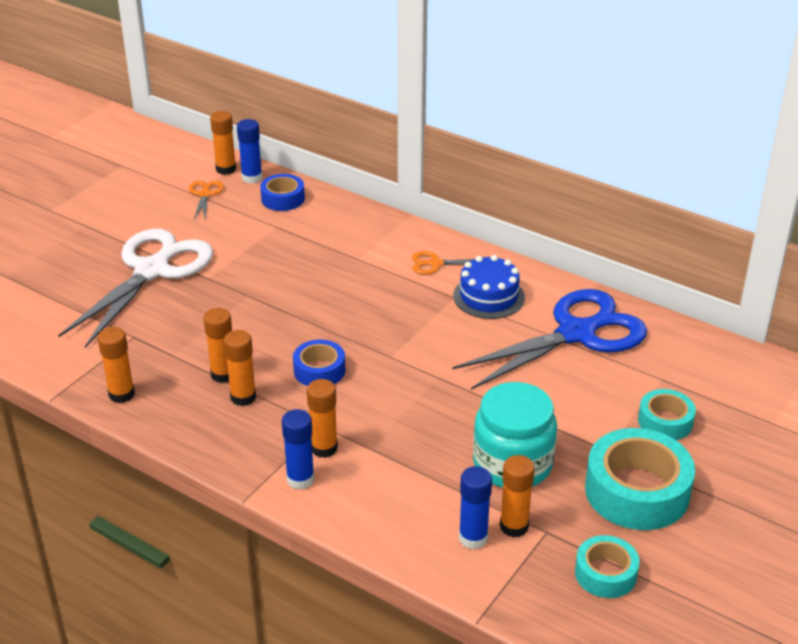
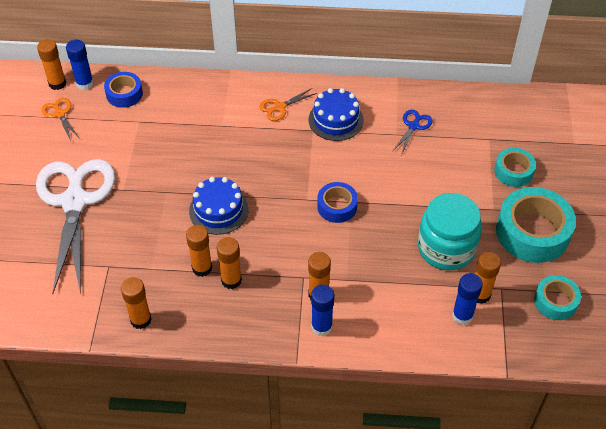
camera: 30 degrees left, 15 degrees up
blue tape [293,339,345,386] -> blue tape moved to [317,182,358,223]
blue scissors [452,289,647,390] -> blue scissors [392,110,433,155], size x0.40
none -> blue cake [189,177,248,235]

